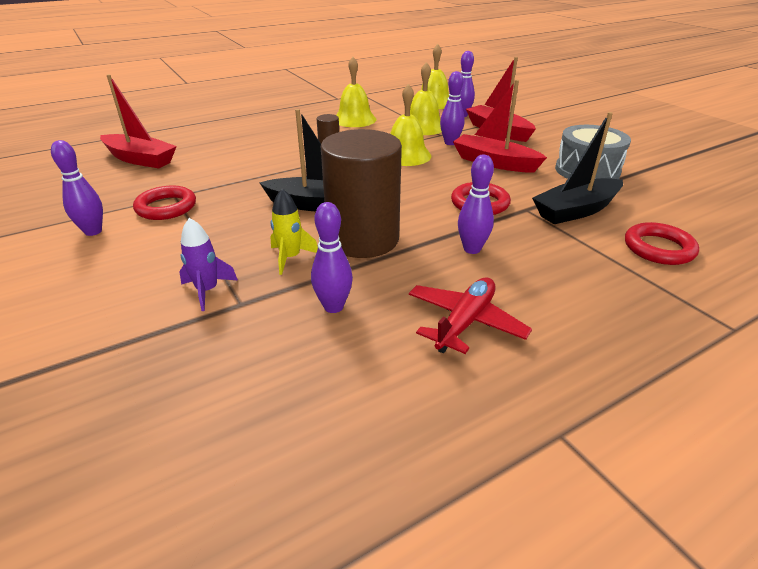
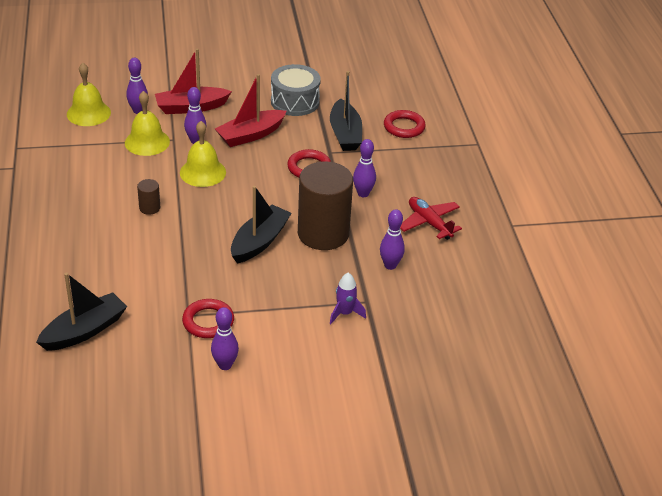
camera: 70 degrees left, 5 degrees up
red boat [100,74,177,168] -> black boat [36,273,127,351]
yellow rocket [270,189,318,275] -> none
yellow bell [337,57,376,127] -> none

